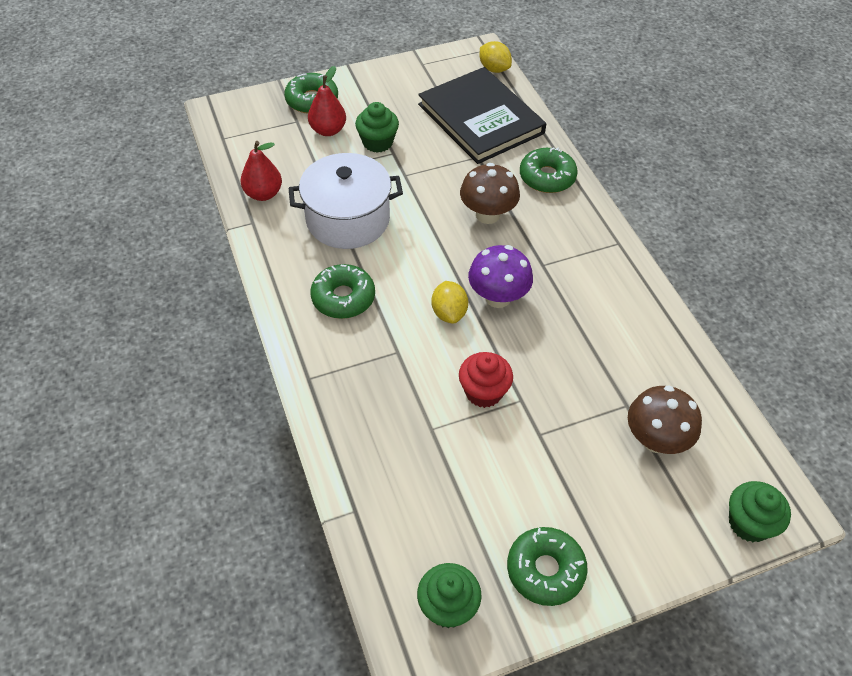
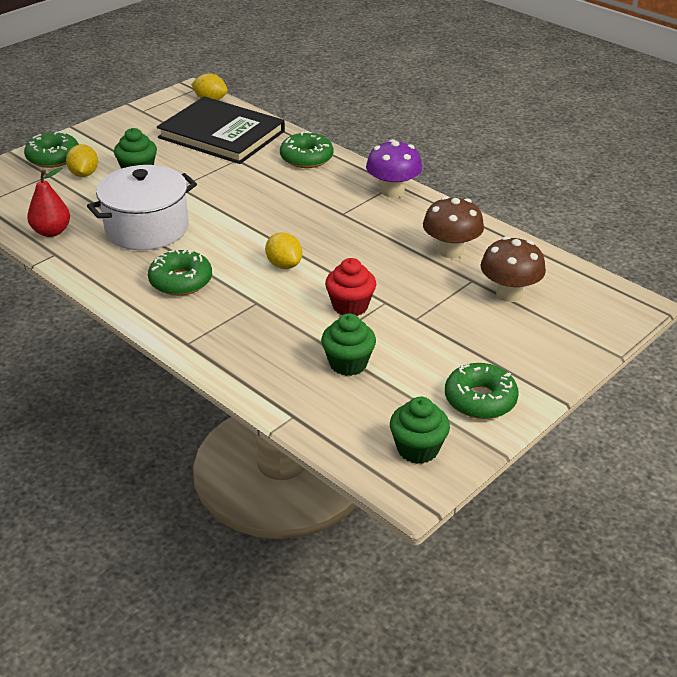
camera: 25 degrees left, 15 degrees down
red pear [308,66,346,136] -> yellow lemon [66,144,98,177]
brown mushroom [460,163,520,224] -> brown mushroom moved to [423,196,484,259]
purple mushroom [468,245,533,308] -> purple mushroom moved to [366,139,422,198]
green cupcake [729,481,791,542] -> green cupcake moved to [321,313,376,376]

